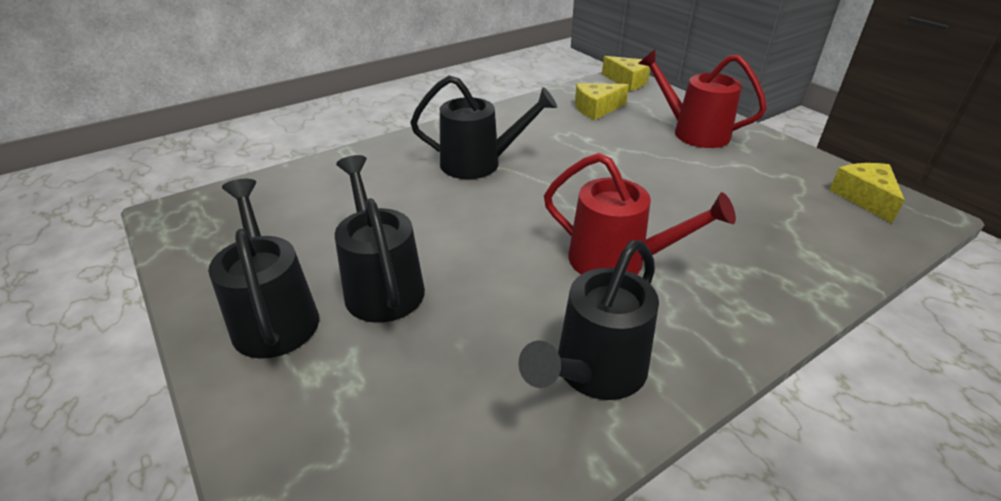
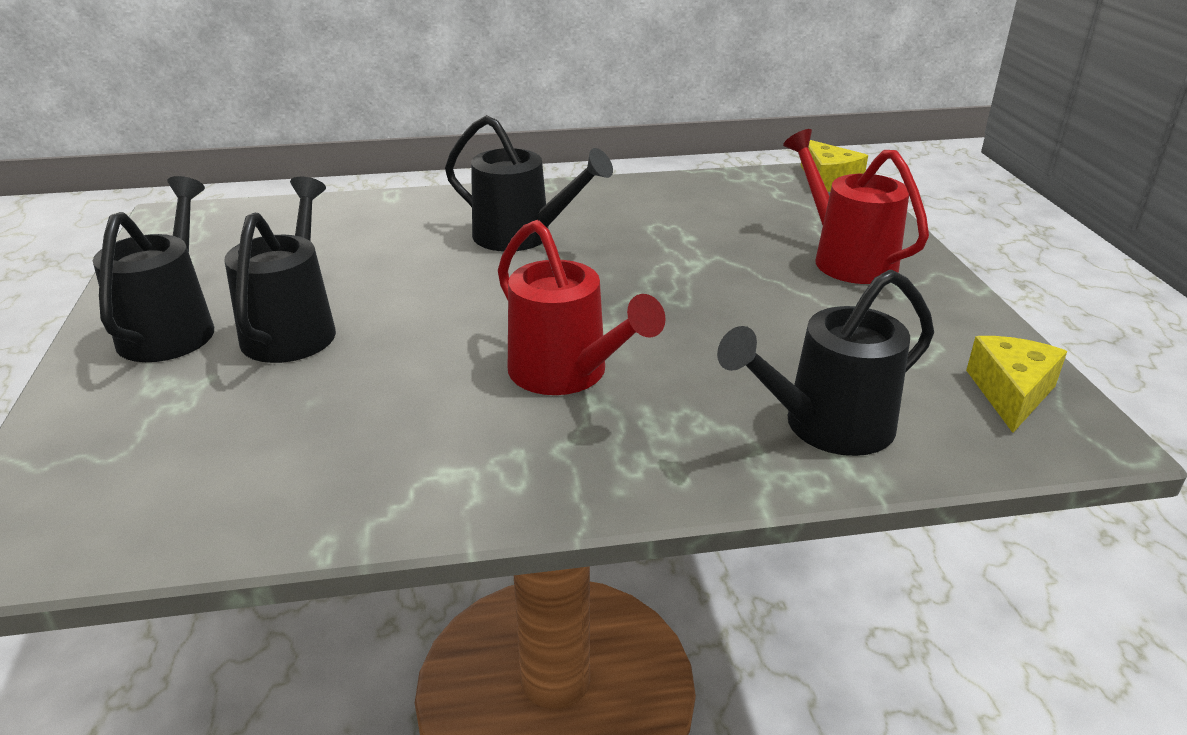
camera: 25 degrees right, 5 degrees down
black watering can [518,240,659,400] -> black watering can moved to [717,270,934,456]
yellow cheese [575,83,629,120] -> none

